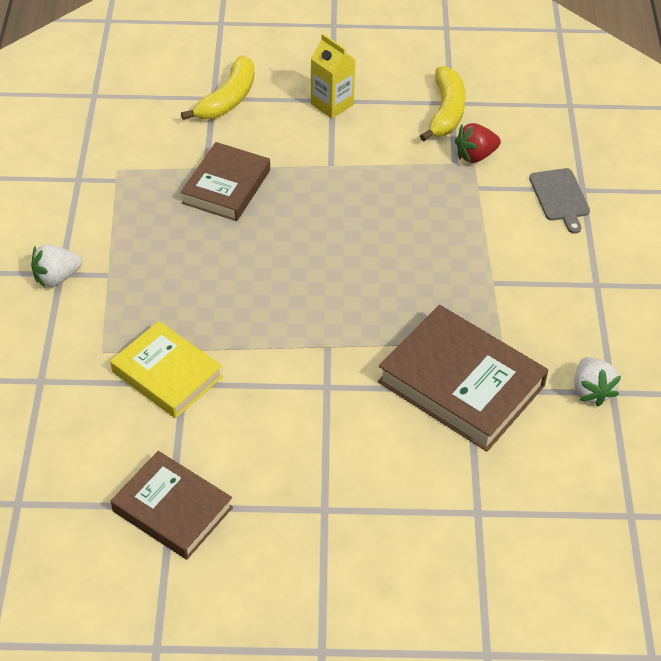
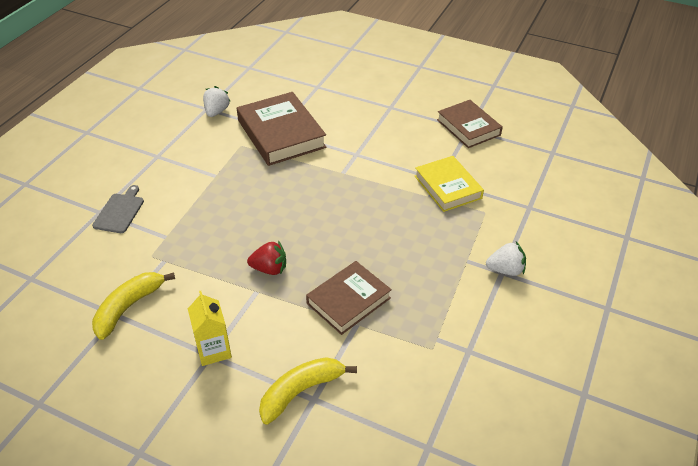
camera: 155 degrees left, 5 degrees down
red strawberry [455,123,501,163] -> red strawberry moved to [247,241,286,275]

